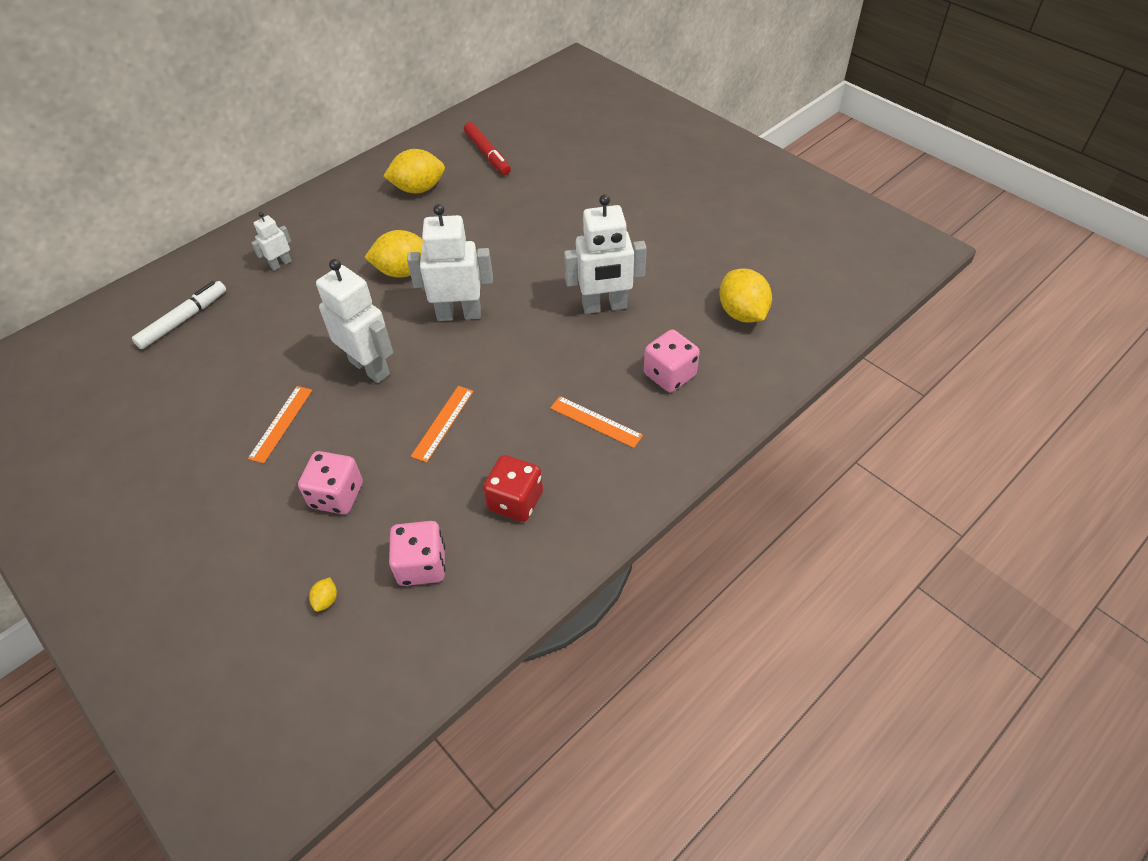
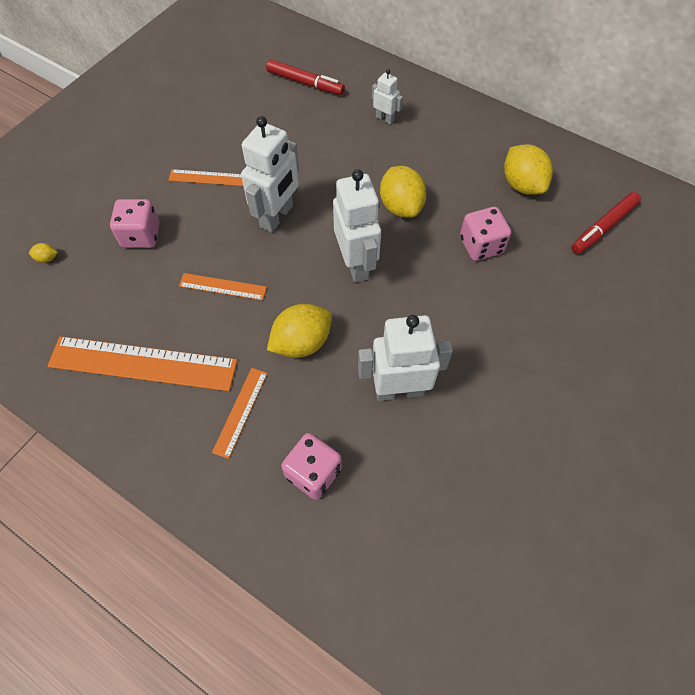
camera: 75 degrees right, 10 degrees up
white marker [132,281,226,349] -> red marker [266,59,345,95]
pink dice [389,521,445,586] -> pink dice moved to [460,207,511,261]
red dice [483,455,543,522] -> orange ruler [47,336,237,391]
white robot [564,194,647,314] -> white robot turned 105 degrees clockwise [358,315,453,401]
yellow lemon [719,268,772,323] -> yellow lemon moved to [267,304,332,358]

